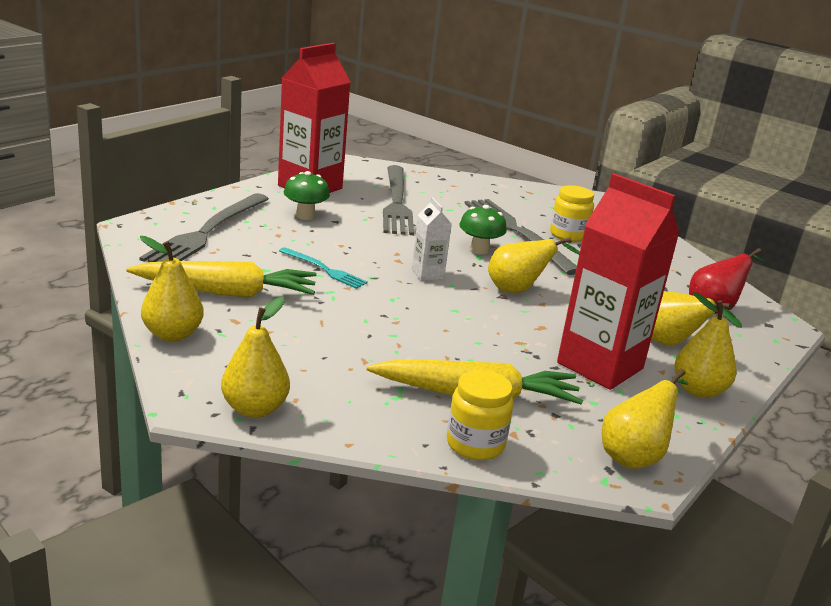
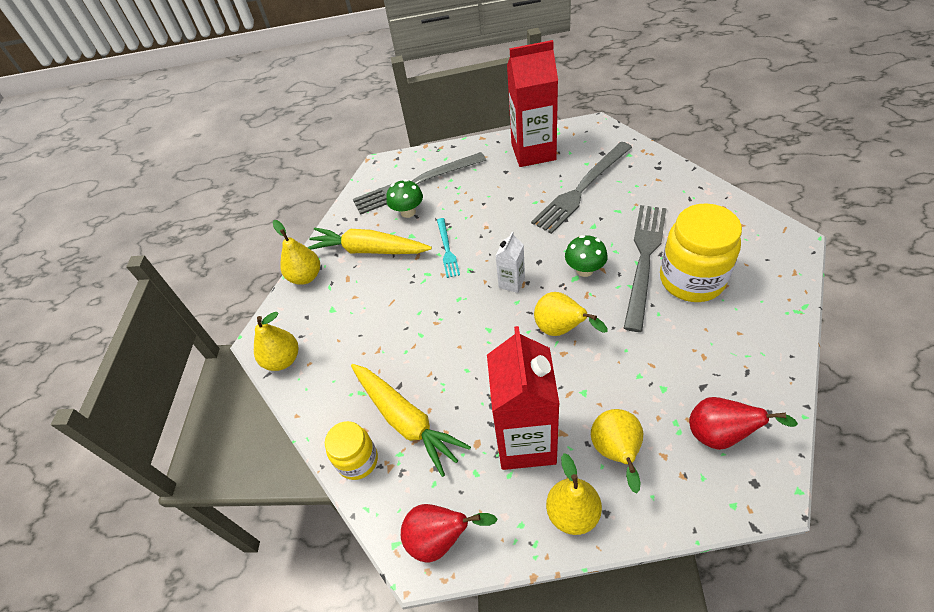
camera: 55 degrees right, 25 degrees up
yellow carrot [127,261,317,298] -> yellow carrot turned 150 degrees clockwise [307,228,432,254]
green mushroom [284,171,330,220] -> green mushroom moved to [386,179,423,218]
yellow jar [550,185,594,242] -> yellow jar [660,203,742,302], size x1.74
yellow pear [602,369,688,469] -> red pear [401,504,497,563]

